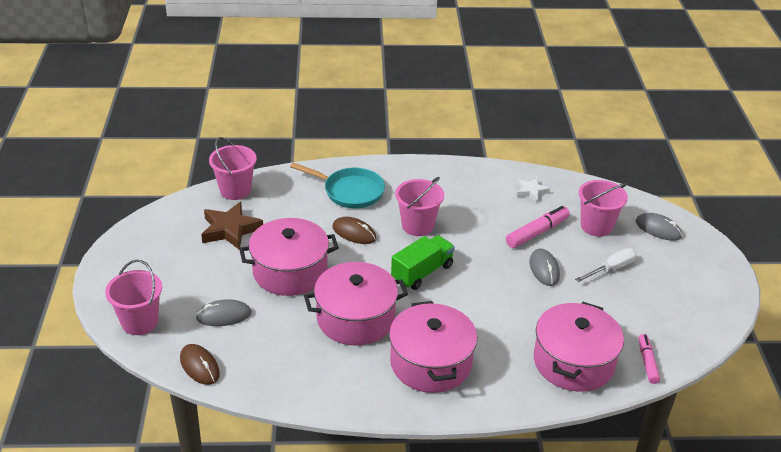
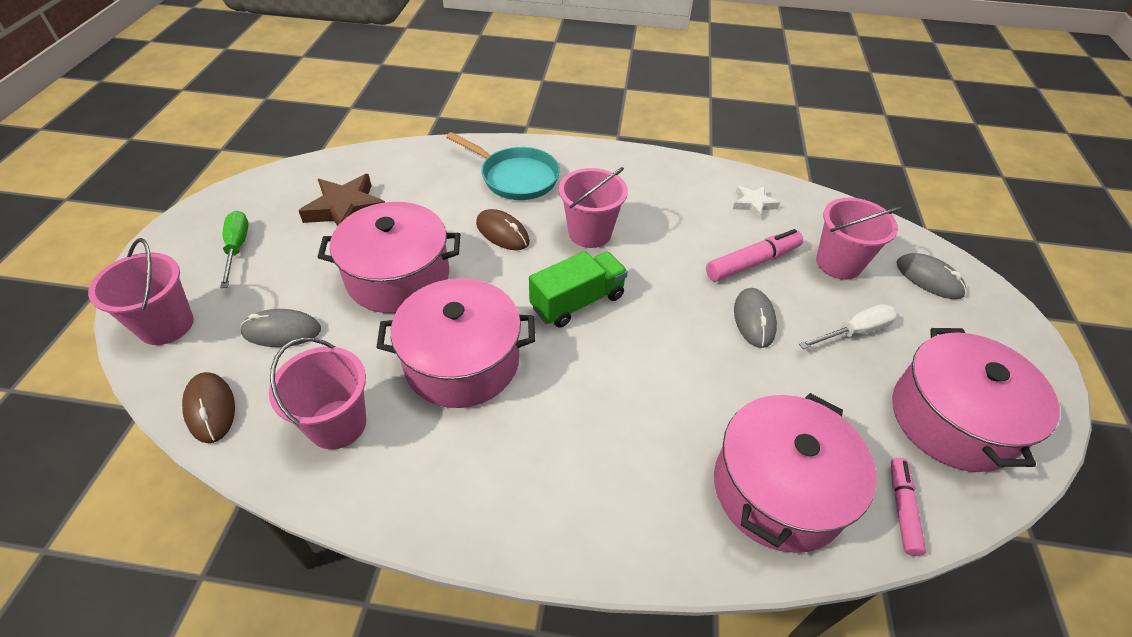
camera: 10 degrees right, 10 degrees up
pink bucket [209,137,257,200] -> pink bucket moved to [269,337,366,450]
pink pot [389,301,477,393] -> pink pot moved to [892,328,1060,472]
none -> green screwdriver [220,211,248,288]

